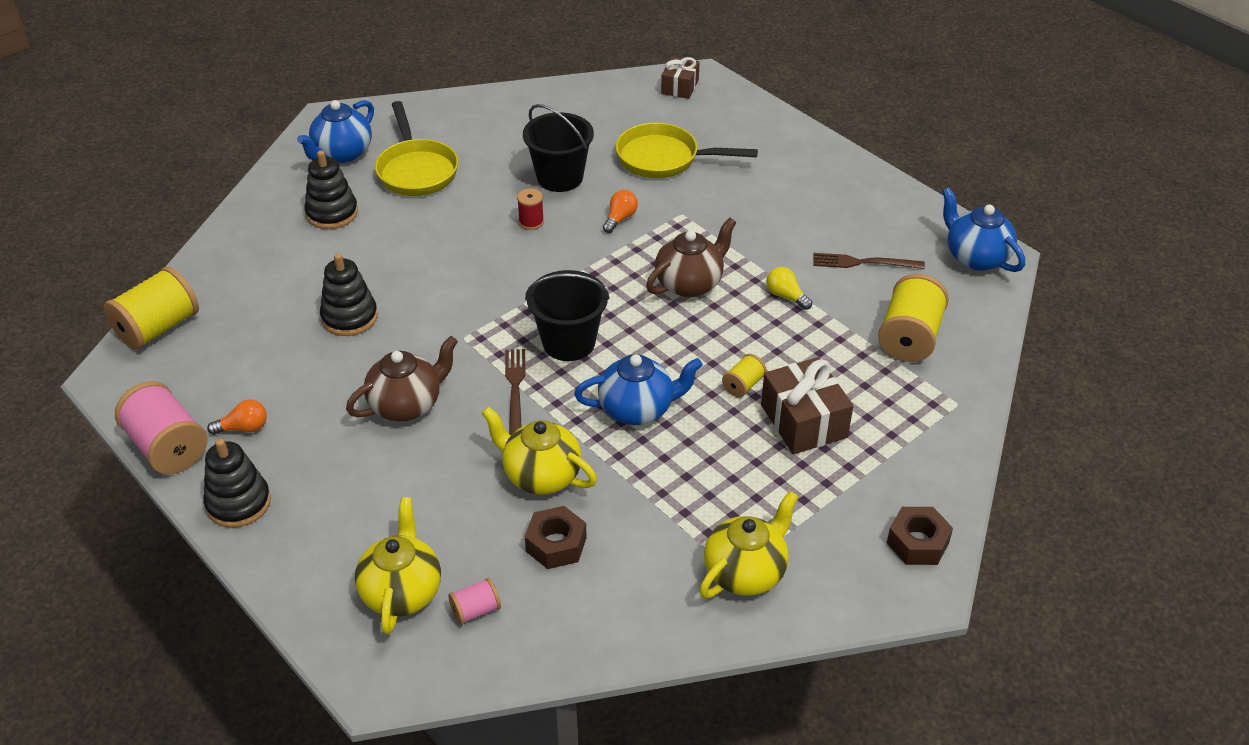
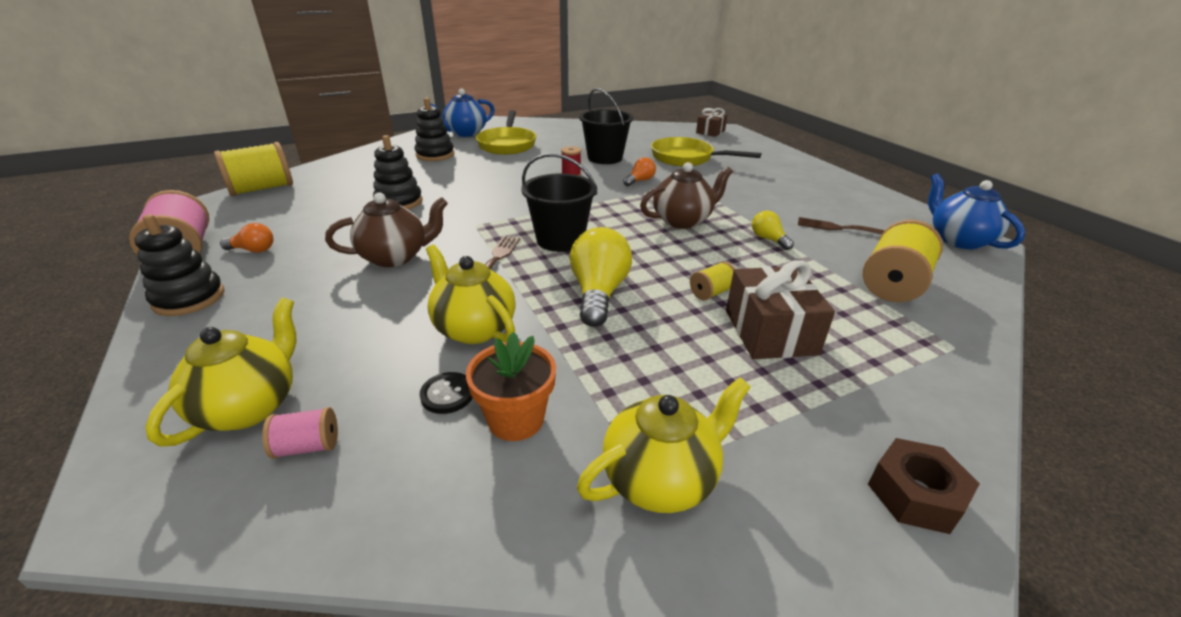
camera: 15 degrees right, 10 degrees down
brown nut [525,506,587,569] -> black button [420,372,472,414]
blue teapot [574,354,703,425] -> yellow light bulb [570,227,632,327]
none -> orange flower pot [466,332,556,441]

